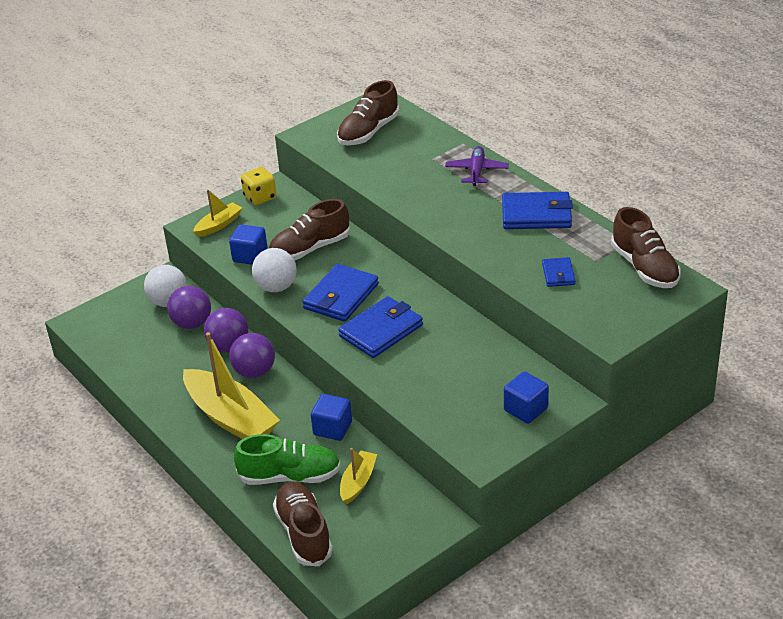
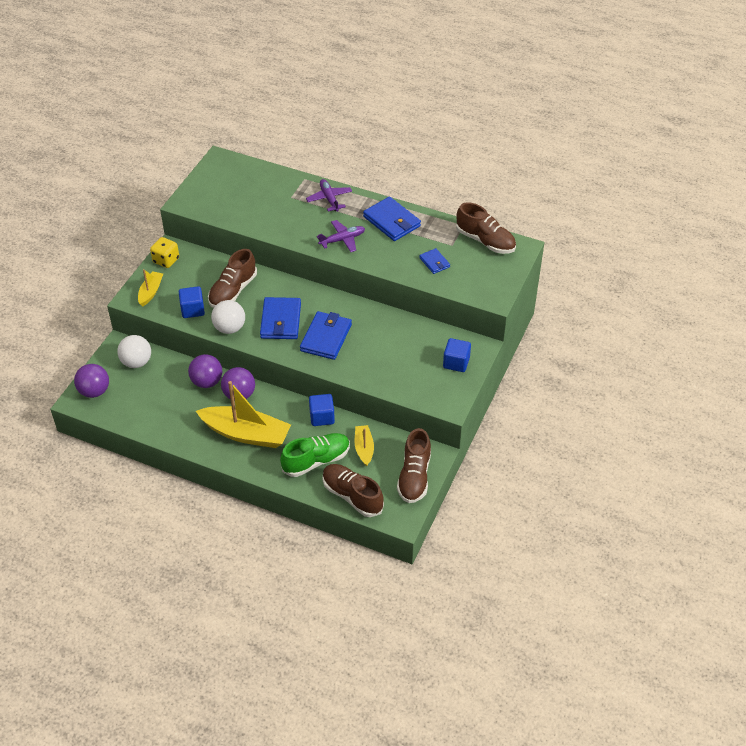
camera: 30 degrees left, 10 degrees up
purple ball [167,286,211,329] -> purple ball moved to [74,364,109,398]
brown shoe [337,80,399,145] -> brown shoe moved to [397,428,431,503]
blue wallet [502,192,573,229] -> blue wallet turned 75 degrees clockwise [363,196,421,241]
none -> purple plane [317,220,365,252]

